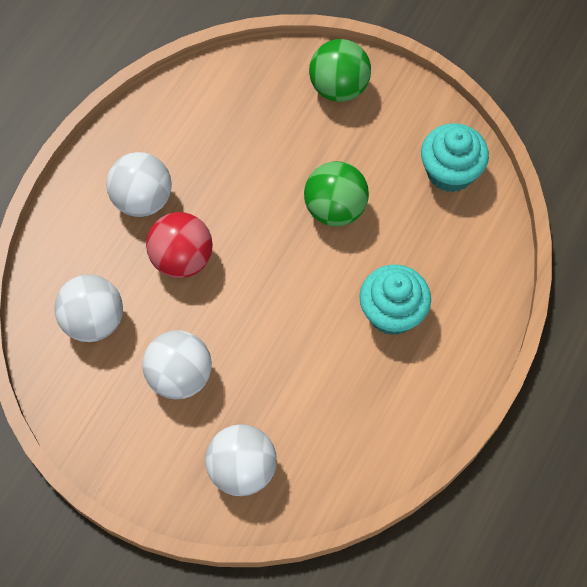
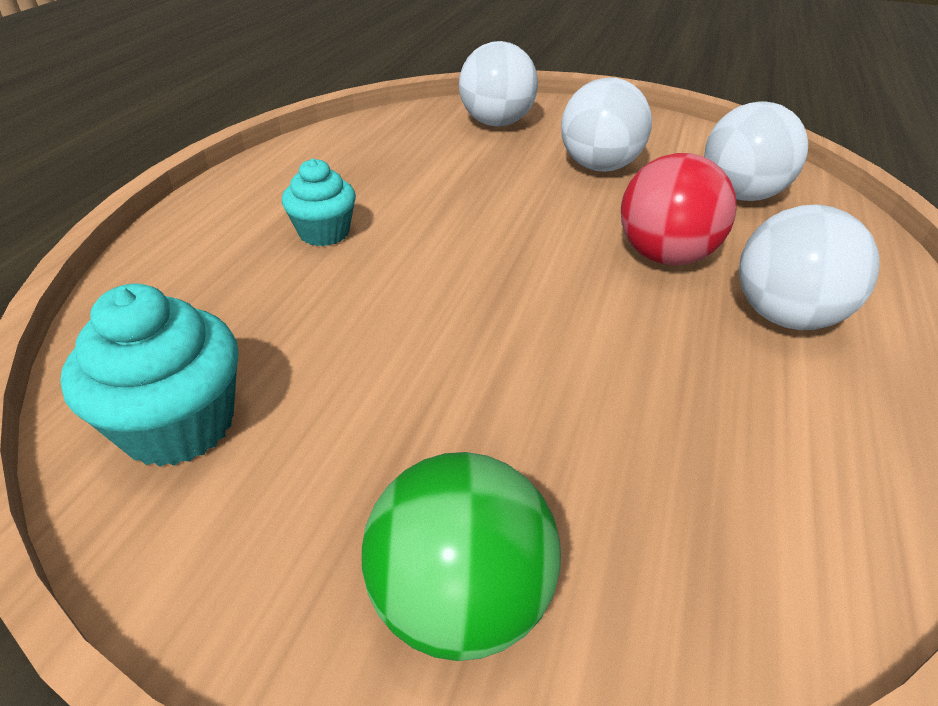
camera: 170 degrees right, 25 degrees down
green ball [304,161,369,227] -> none
turquoise cupcake [359,265,431,335] -> turquoise cupcake [282,159,356,246], size x0.66

